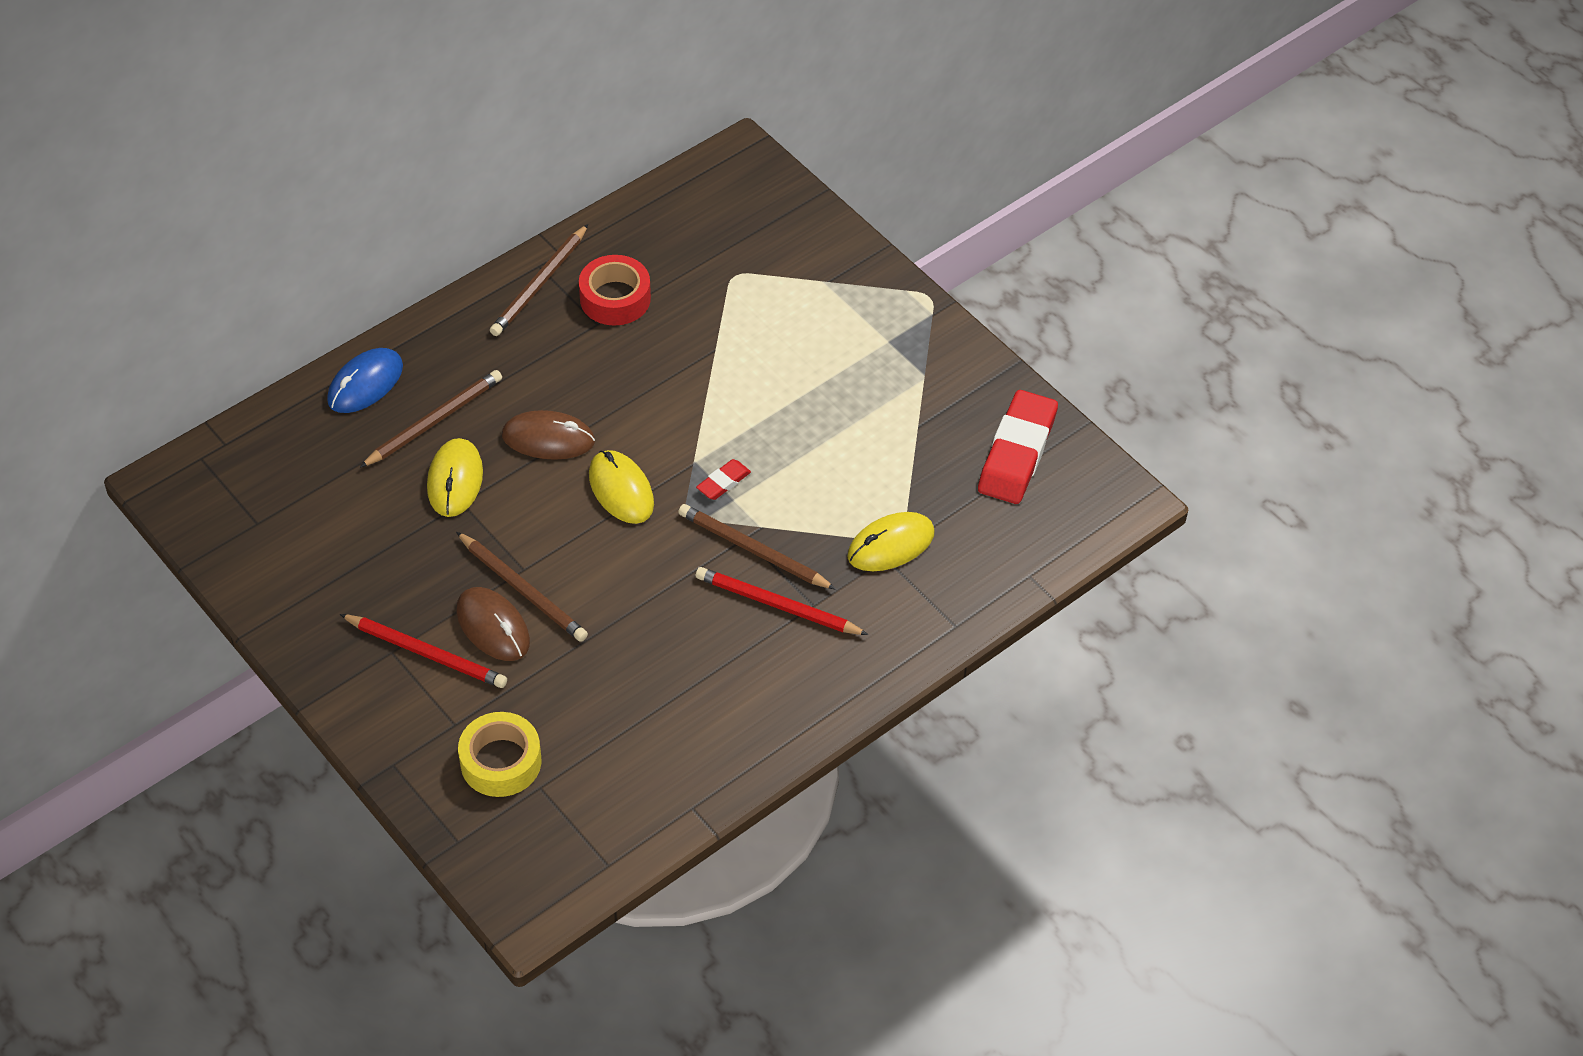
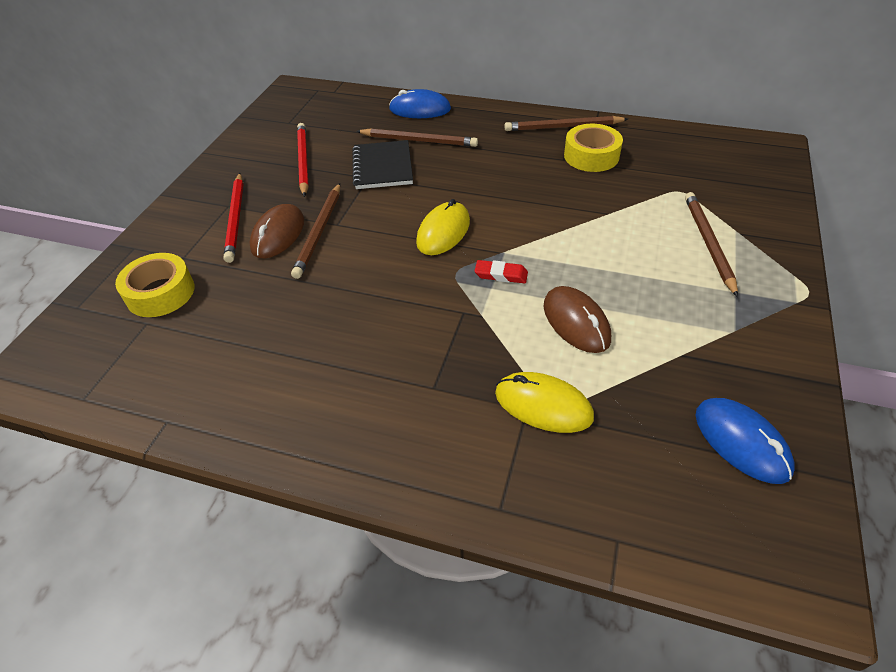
camera: 60 degrees right, 5 degrees down
yellow mouse [427,438,483,517] -> black notebook [352,140,413,189]
brown mouse [502,410,595,460] -> brown mouse moved to [543,286,611,353]
red tape [579,255,651,325] -> yellow tape [564,124,623,172]
brown pencil [678,504,836,590] -> brown pencil moved to [685,192,738,297]
red pencil [695,567,869,635] -> red pencil moved to [297,123,309,197]
red eraser [978,390,1058,504] -> blue mouse [695,398,795,484]

